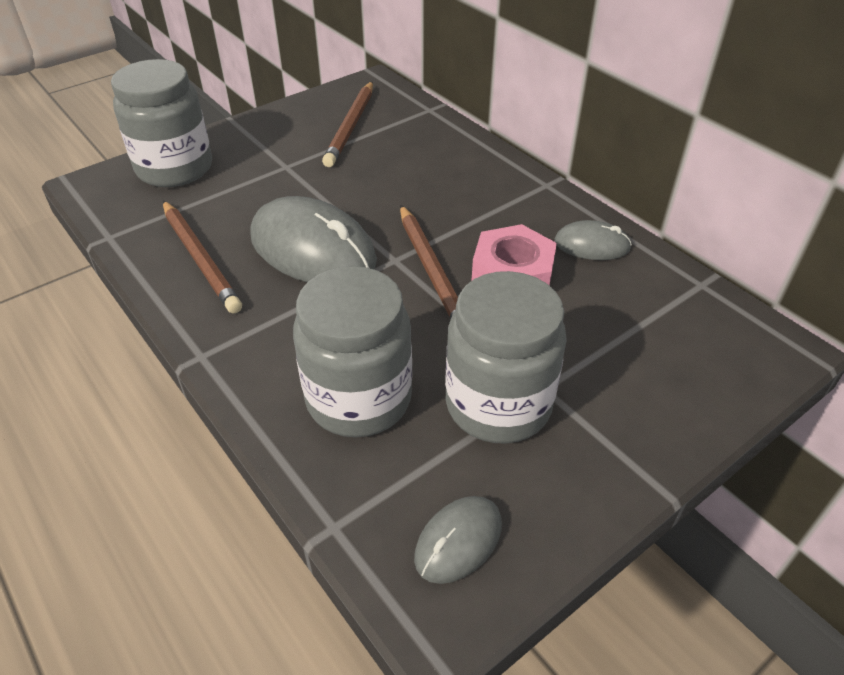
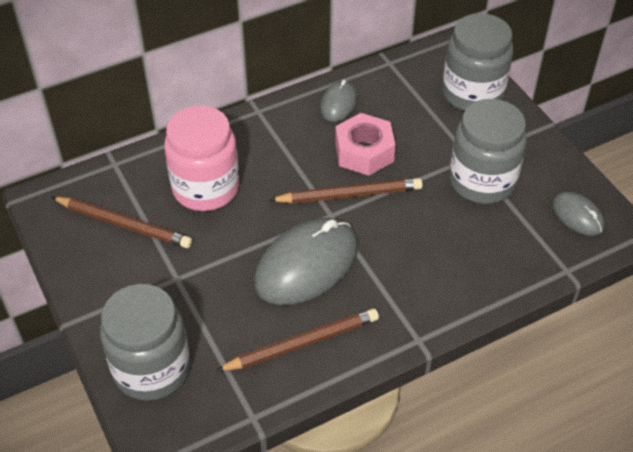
camera: 80 degrees left, 5 degrees up
grey jar [293,266,412,437] -> grey jar moved to [442,13,514,111]
none -> pink jar [164,105,239,211]

